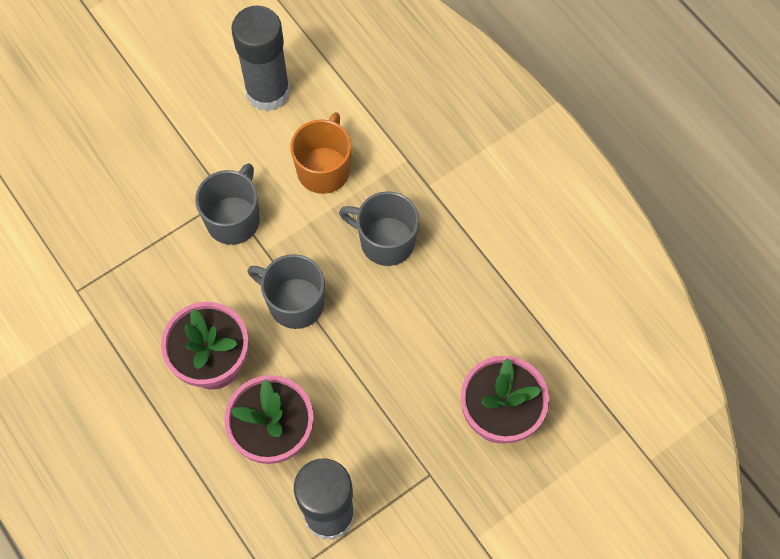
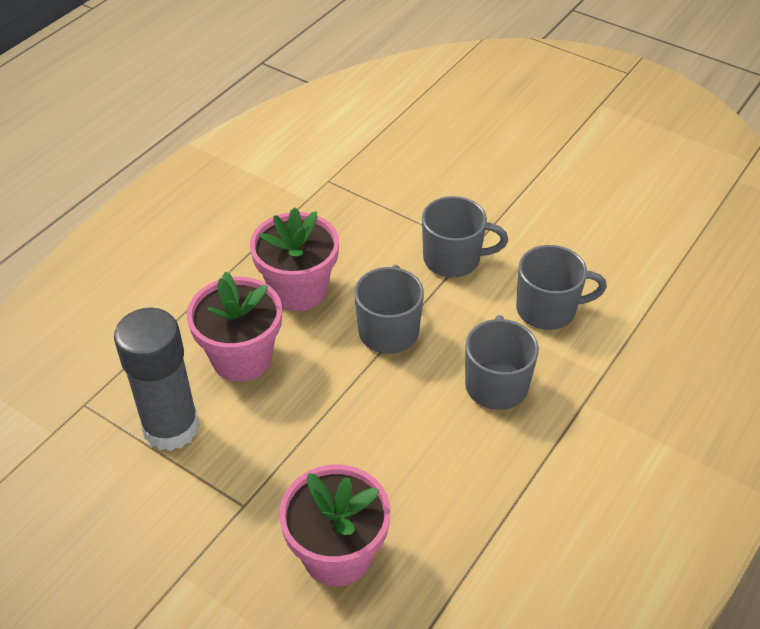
camera: 70 degrees right, 20 degrees down
grey glue stick [231,5,290,112] -> none
orange mug [290,112,351,194] -> grey mug [516,245,607,330]

